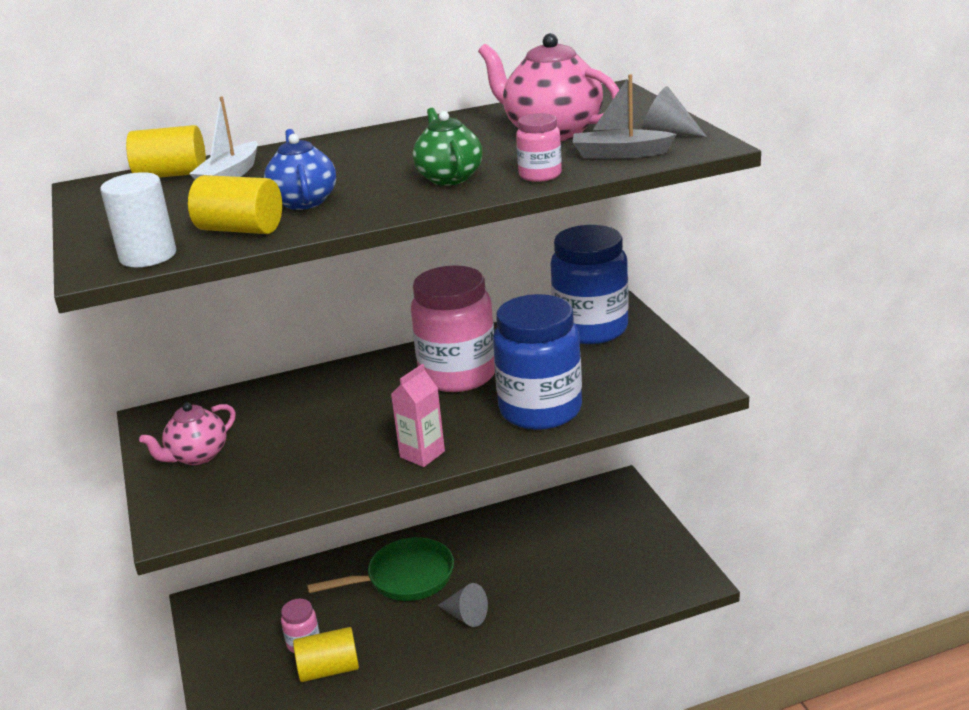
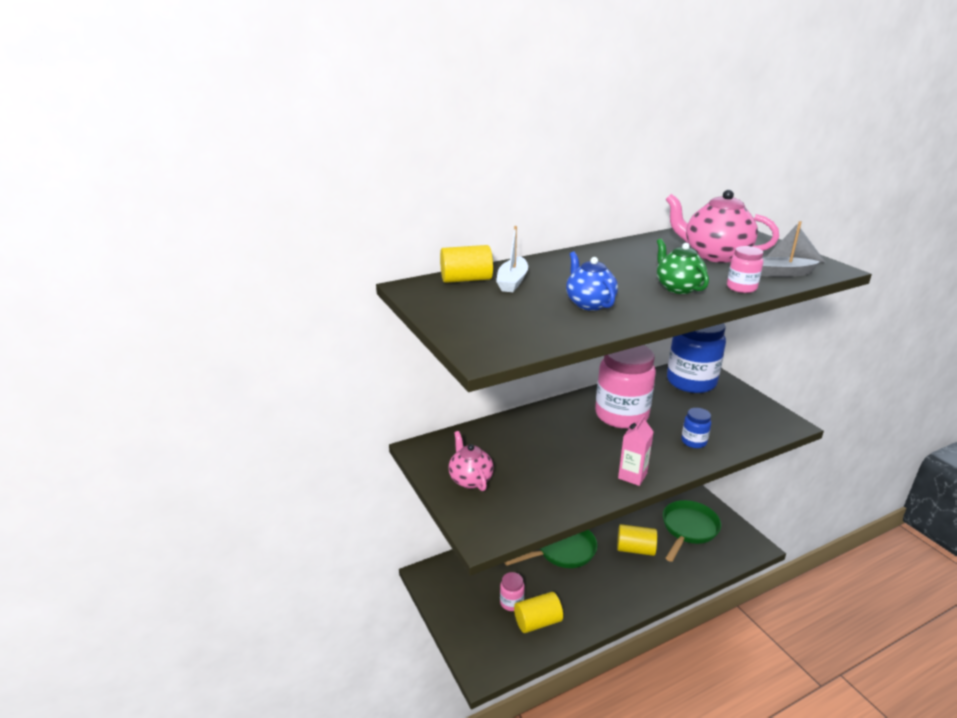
camera: 10 degrees left, 0 degrees up
white cylinder [100,172,176,267] -> none
pink teapot [139,402,236,465] -> pink teapot turned 120 degrees clockwise [449,431,494,491]
yellow cylinder [188,175,282,234] -> yellow cylinder moved to [617,524,657,556]
grey cone [437,583,488,627] -> none
blue jar [493,294,582,430] -> blue jar [681,408,711,448], size x0.45
none -> green pan [663,500,721,562]

